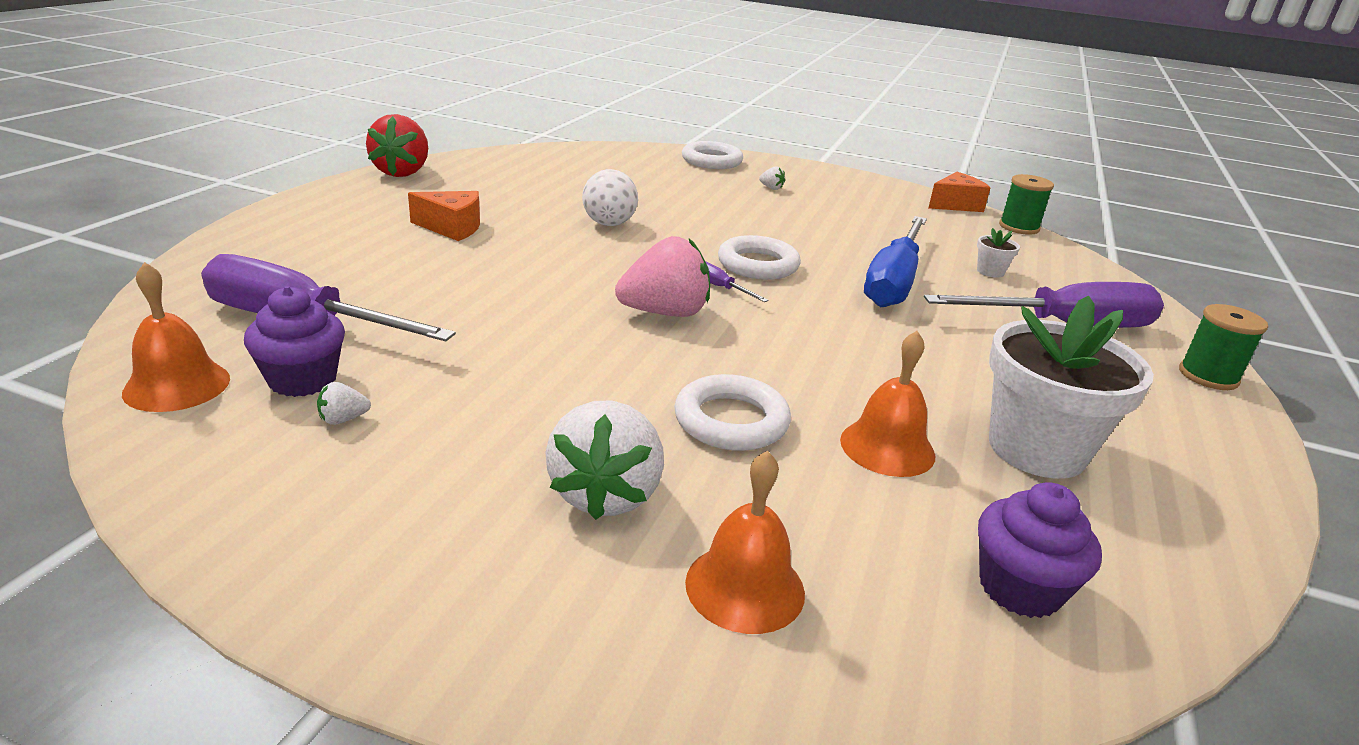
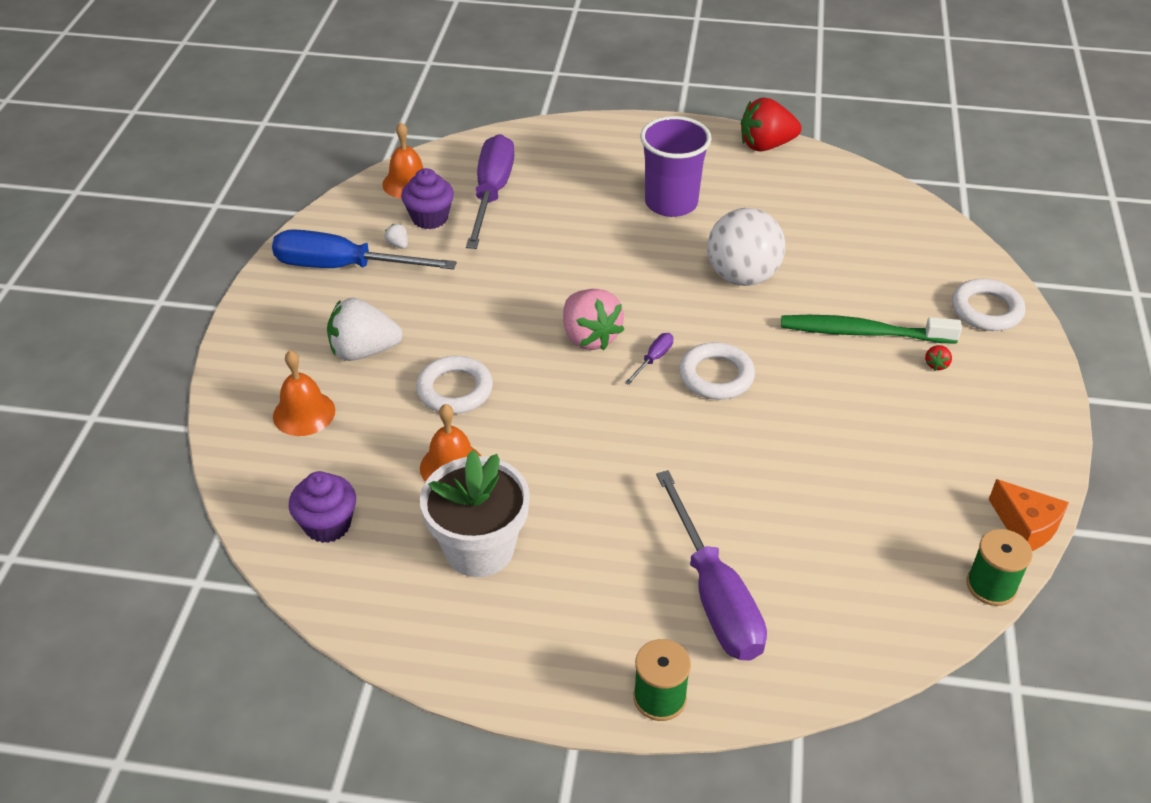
camera: 80 degrees right, 15 degrees up
orange cheese [408,191,480,241] -> purple cup [640,116,712,217]
white ball [582,169,638,226] -> white ball [707,208,785,286], size x1.53
white strawberry [759,167,785,190] -> red strawberry [925,345,952,370]
blue screwdriver [864,216,927,307] -> blue screwdriver moved to [272,229,457,270]
white flower pot [977,228,1020,278] -> none
none -> green toothbrush [781,315,962,344]

